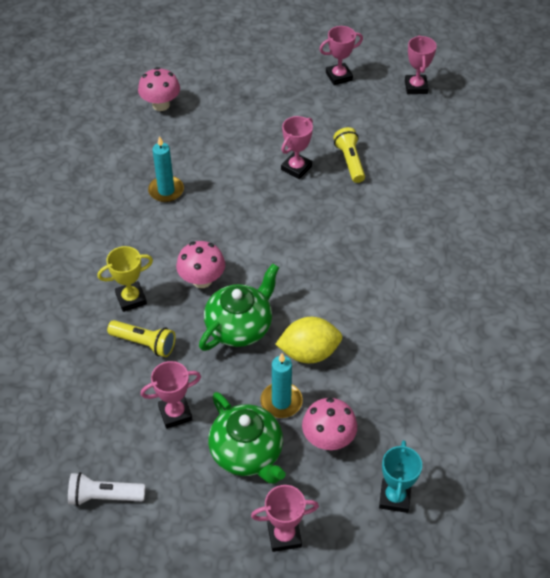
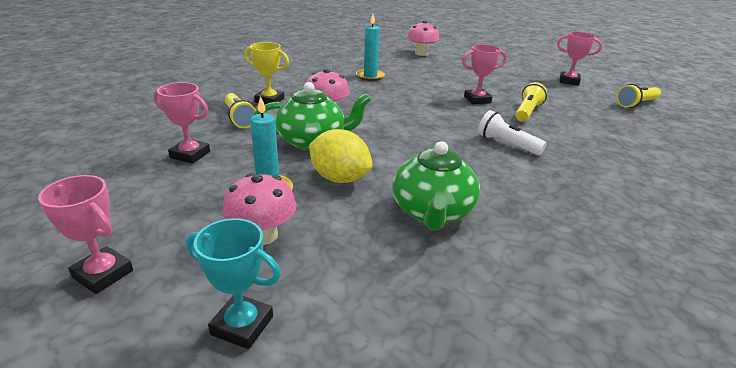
camera: 40 degrees right, 20 degrees down
white flashlight [68,472,145,506] -> white flashlight moved to [478,110,547,155]
green teapot [208,392,286,484] -> green teapot moved to [392,141,480,231]
turquoise trophy [379,440,422,513] -> turquoise trophy turned 60 degrees clockwise [186,218,281,349]
pink trophy [405,35,437,94] -> yellow flashlight [616,84,661,108]

